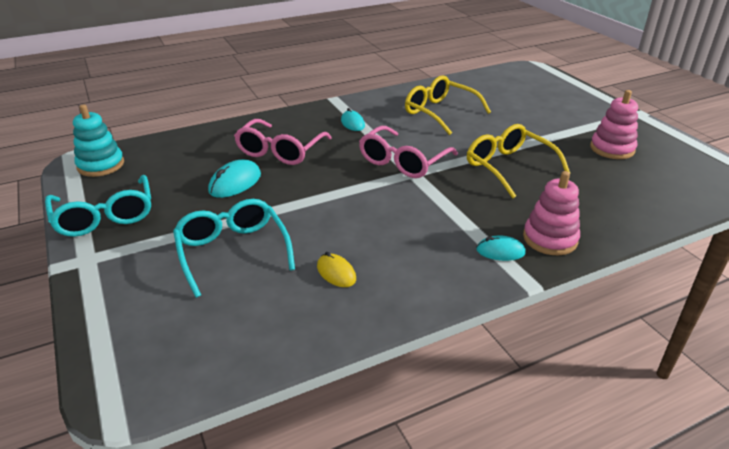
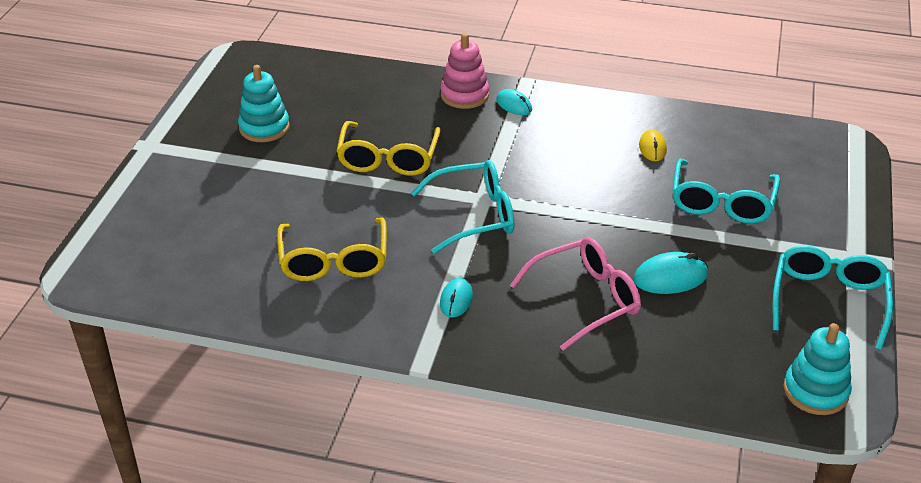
camera: 140 degrees left, 5 degrees up
pink glasses [359,126,458,178] -> turquoise glasses [411,160,514,254]
pink stacking toy [590,90,638,159] -> turquoise stacking toy [238,65,290,142]

